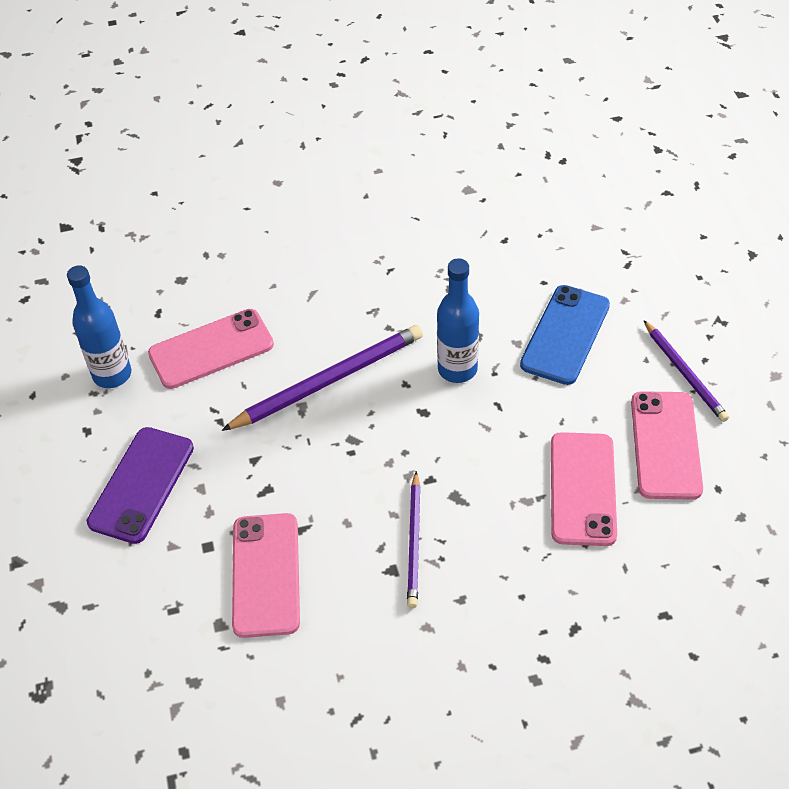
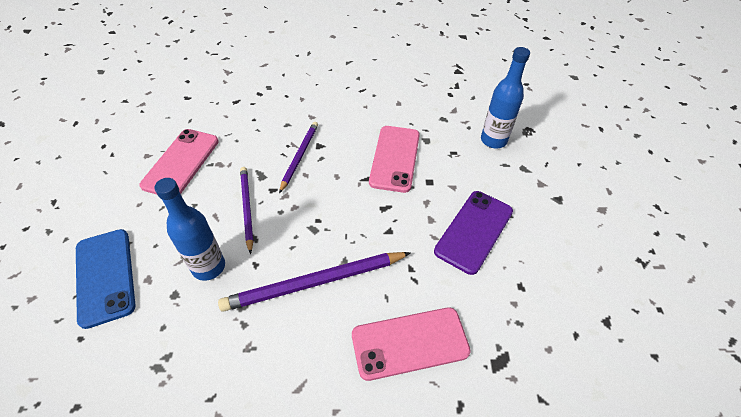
camera: 170 degrees left, 0 degrees up
blue bottle [67,265,131,388] -> blue bottle moved to [481,47,530,148]
blue phone [520,285,610,385] -> blue phone turned 60 degrees counterclockwise [76,229,136,329]
pink phone [631,391,703,500] -> none
purple pencil [644,320,729,422] -> purple pencil moved to [240,167,253,254]

